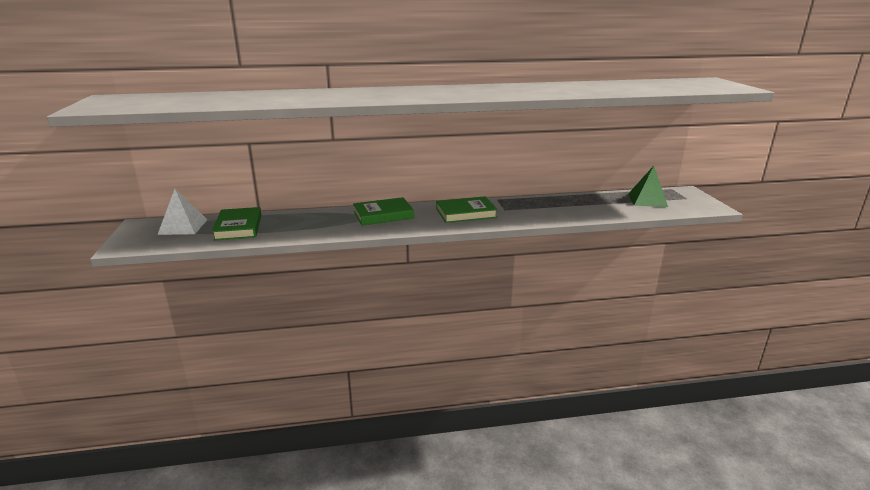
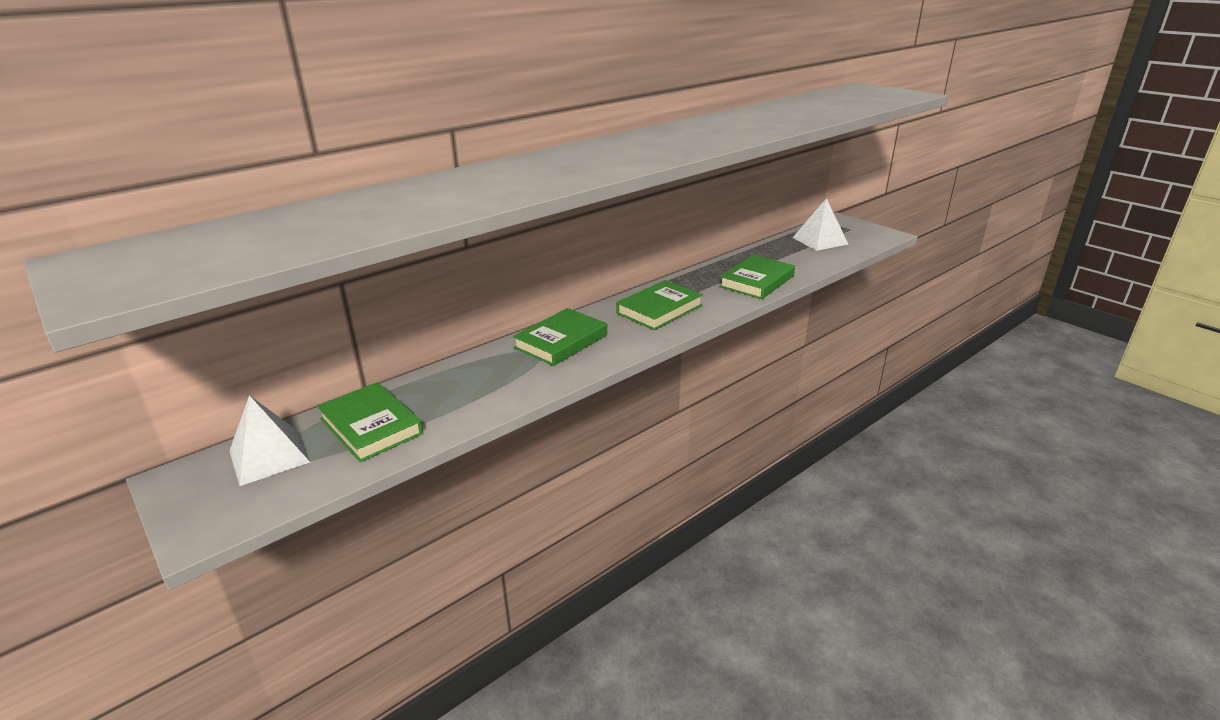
camera: 30 degrees left, 5 degrees up
green pyramid [628,166,668,207] -> white pyramid [792,198,848,251]
none -> green book [719,255,795,299]

